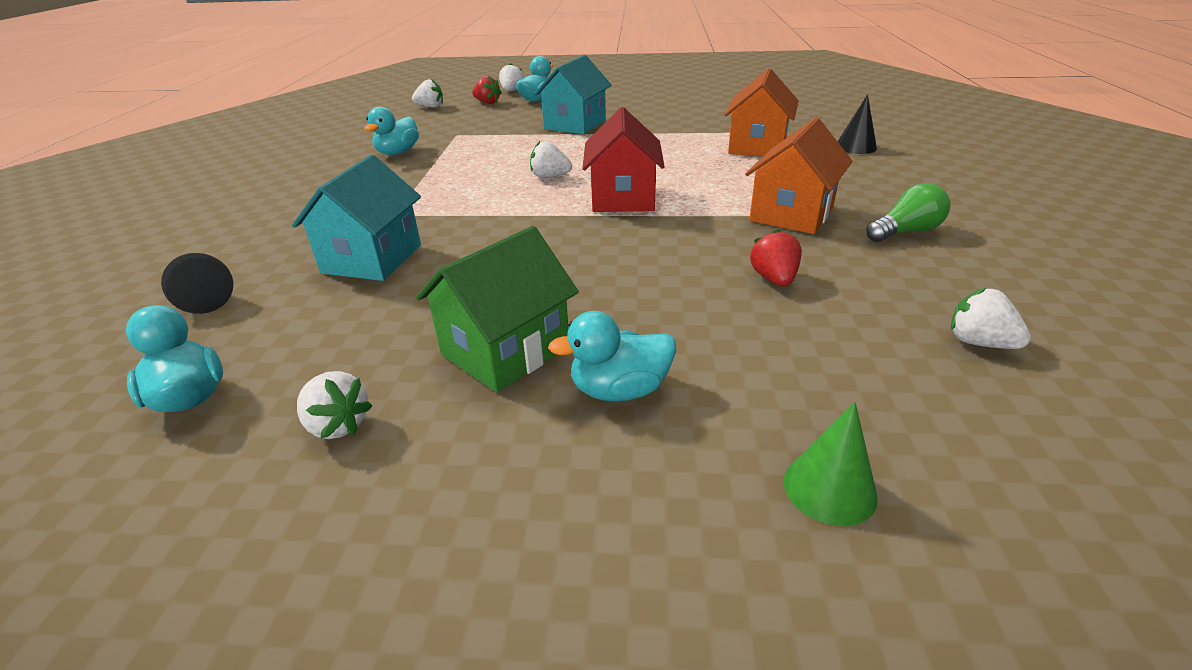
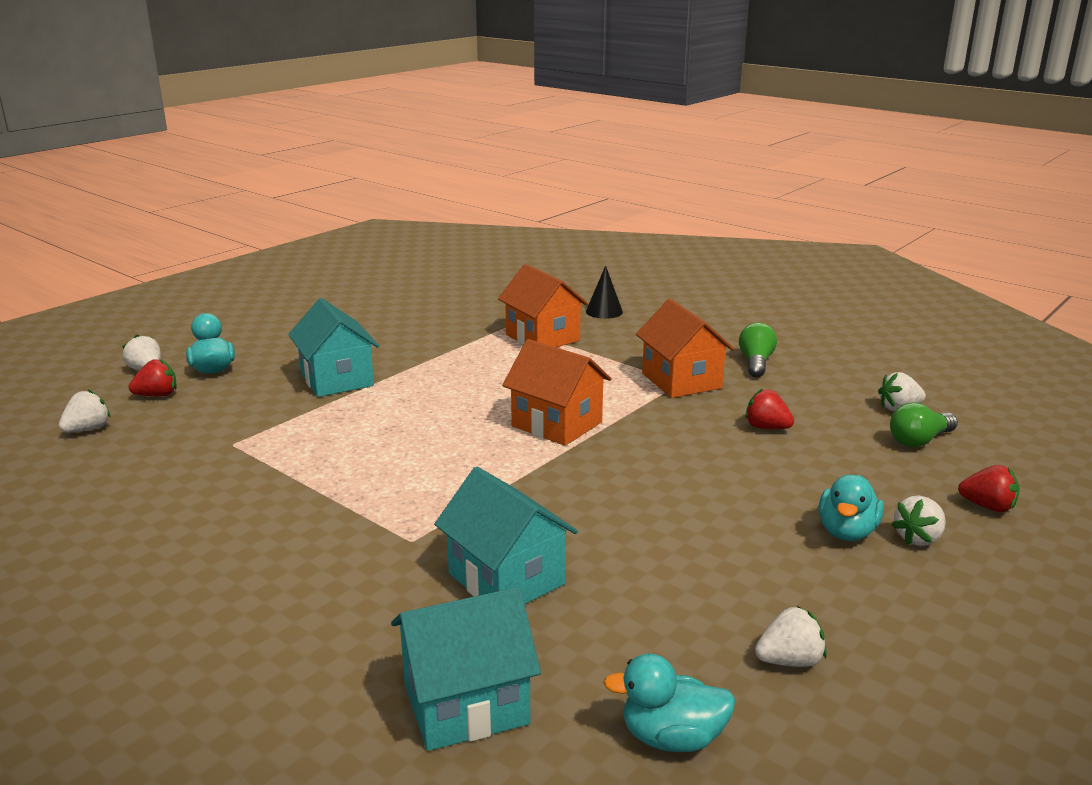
camera: 55 degrees left, 10 degrees down
black cone [161,253,233,314] -> turquoise house [391,587,541,751]
turquoise duck [364,107,419,155] -> none
green house [416,226,579,393] -> none
white strawberry [530,141,572,178] -> white strawberry moved to [892,496,946,546]
red house [582,107,665,212] -> orange house [502,339,612,446]
green cone [784,402,878,526] -> red strawberry [958,465,1020,512]
none -> green light bulb [890,402,958,447]

